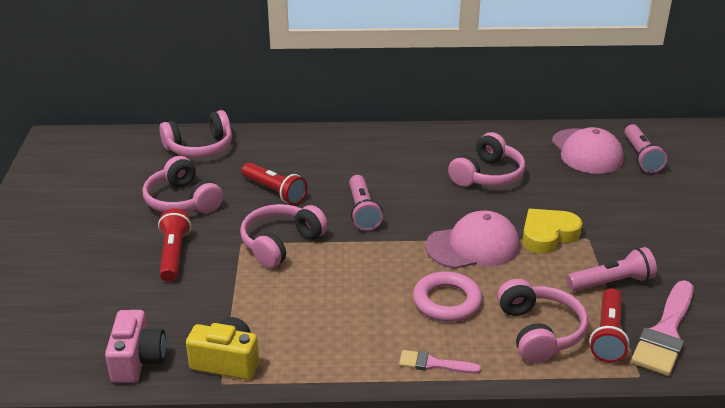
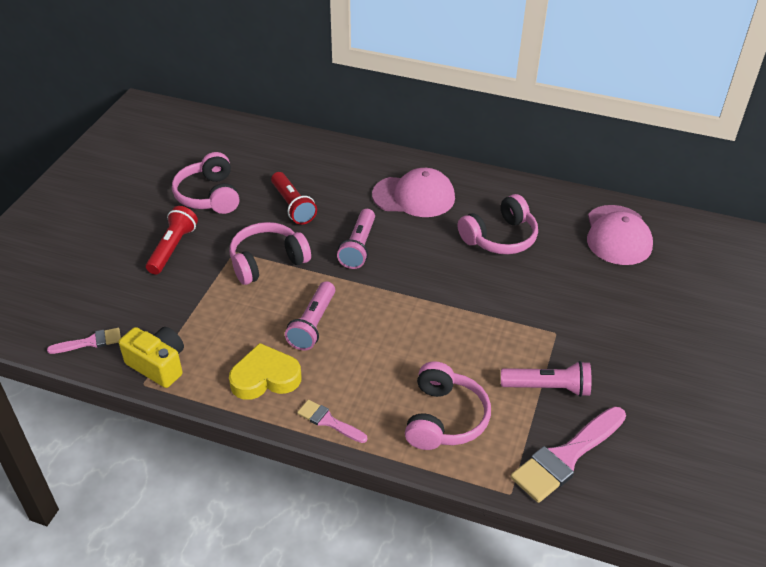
camera: 20 degrees right, 10 degrees up
pink camera [105,310,166,383] -> pink brush [47,328,121,354]
pink headphones [159,110,232,158] -> none
pink ring [413,271,482,322] -> none
pink cap [425,210,520,269] -> pink cap moved to [372,168,455,217]
yellow heart [522,209,582,254] -> yellow heart moved to [229,343,301,400]
red flashlight [590,288,629,363] -> none
pink flashlight [625,124,667,173] -> pink flashlight moved to [285,281,335,351]

